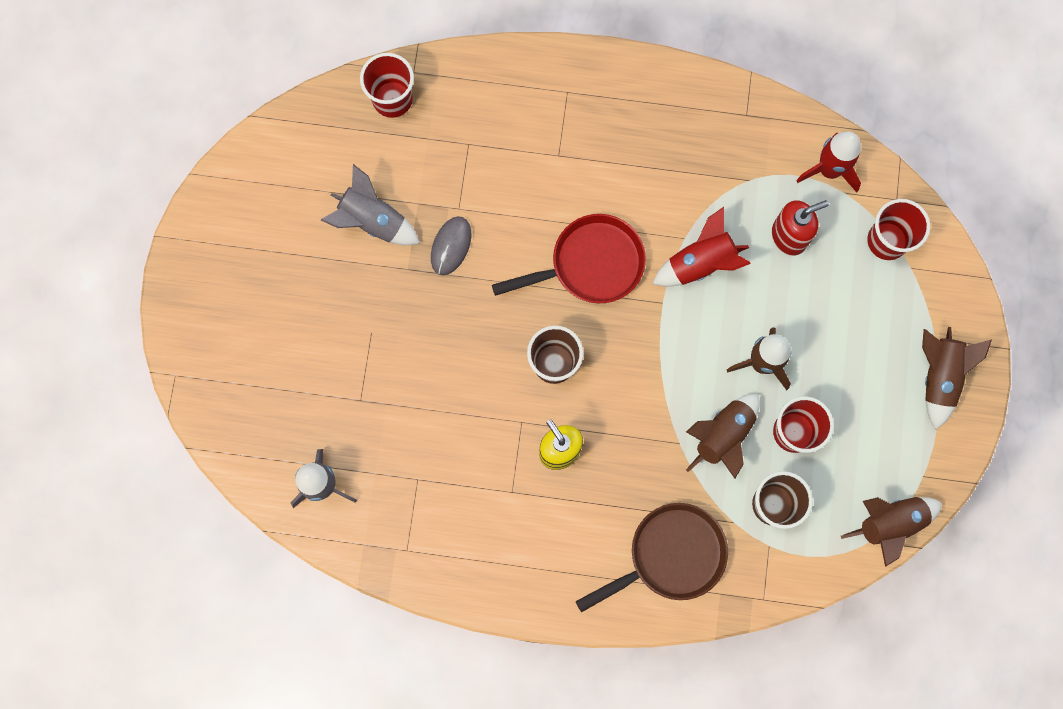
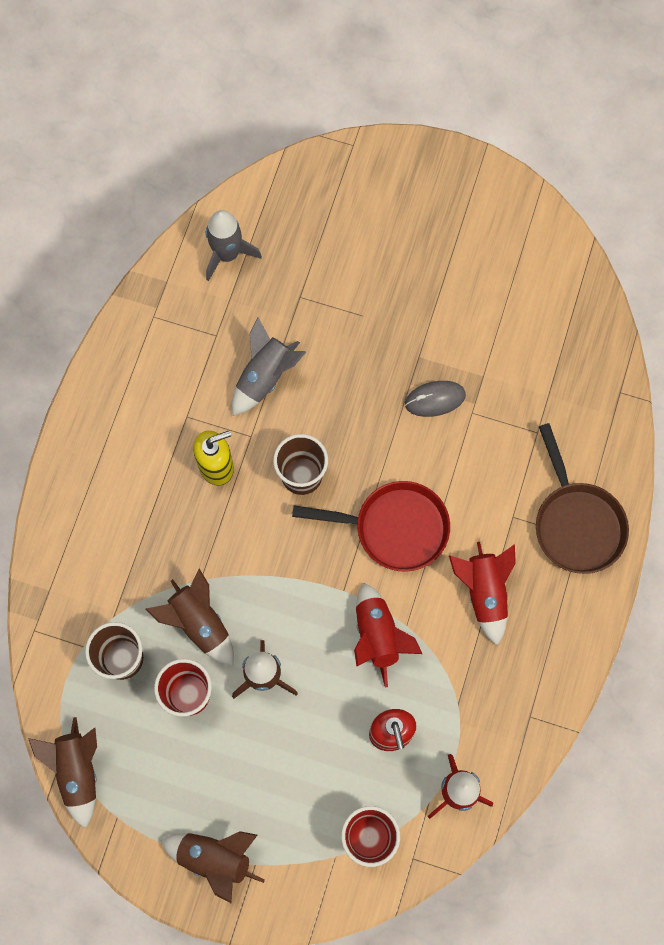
camera: 100 degrees right, 5 degrees down
grey rocket [321,164,420,246] -> grey rocket moved to [232,317,306,416]
red cup [360,53,414,118] -> none
grey mouse [431,216,471,275] -> grey mouse turned 45 degrees counterclockwise [405,381,466,417]
red pan [492,214,646,303] -> red pan turned 75 degrees counterclockwise [292,481,450,572]
brown pan [576,503,728,612] -> brown pan moved to [536,423,629,574]
none -> red rocket [449,542,516,645]

